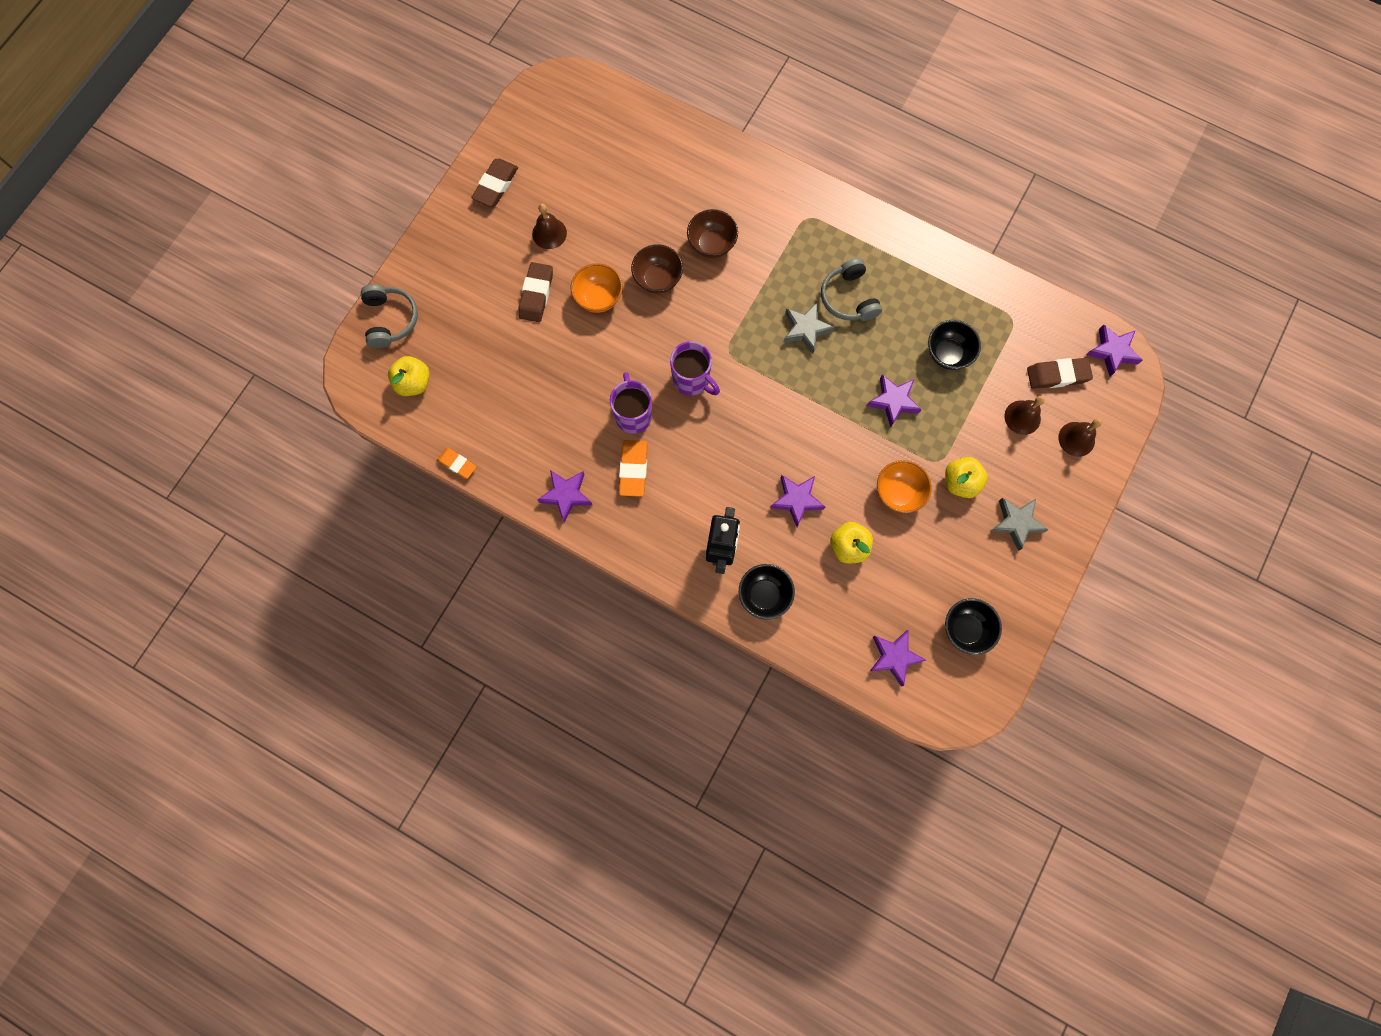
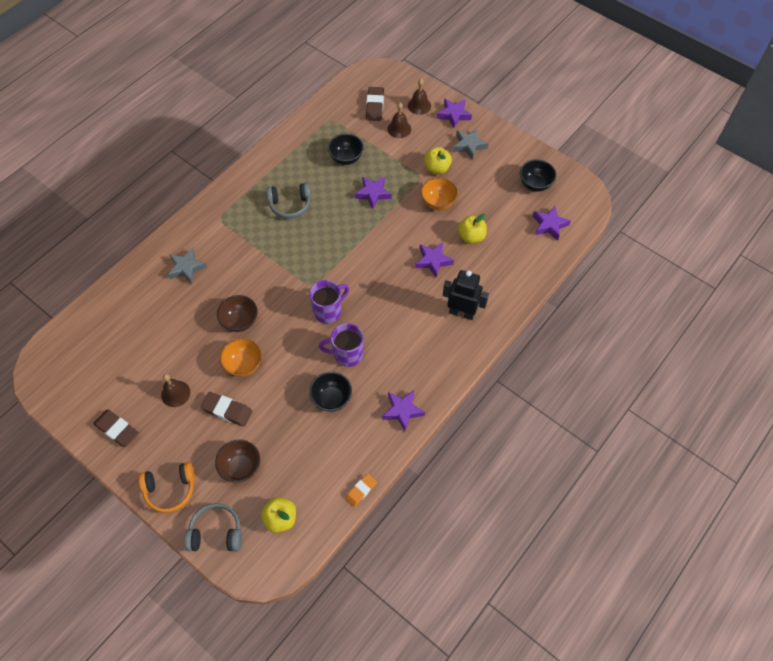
camera: 80 degrees left, 15 degrees down
orange eraser [619,440,648,497] -> none
brown bowl [687,209,738,258] -> brown bowl moved to [215,439,260,483]
black bowl [739,564,795,620] -> black bowl moved to [309,372,352,412]
grey star [783,303,835,354] -> grey star moved to [168,247,207,284]
purple star [1086,324,1142,377] -> purple star moved to [437,98,472,128]
none -> orange headphones [139,462,195,513]

